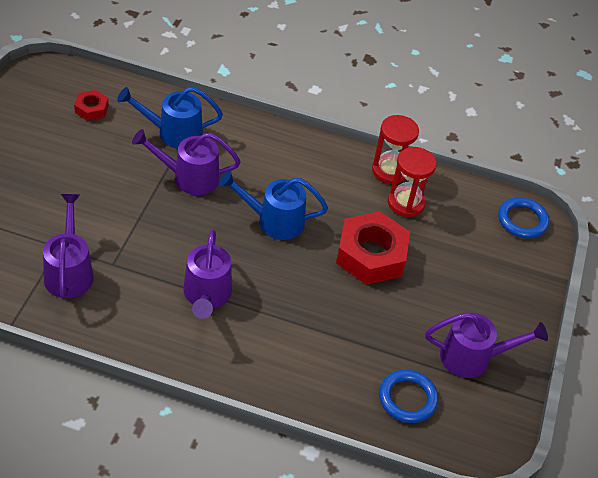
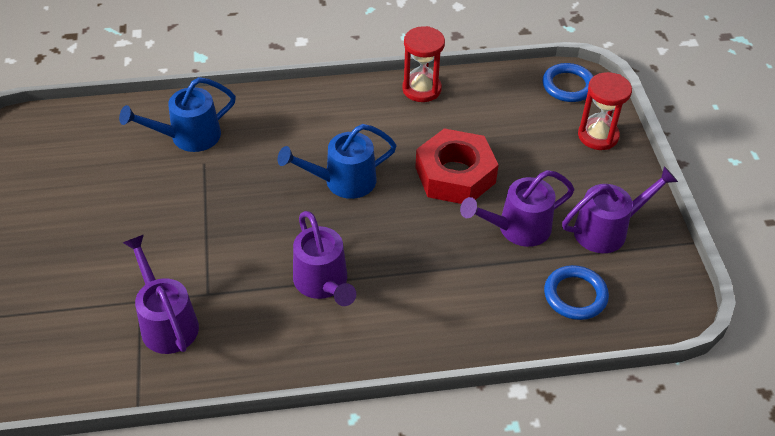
camera: 20 degrees left, 0 degrees up
red nut [74,90,109,121] -> none
purple watering can [132,129,240,195] -> purple watering can moved to [460,170,574,247]
red hourglass [388,147,437,217] -> red hourglass moved to [578,72,632,150]

